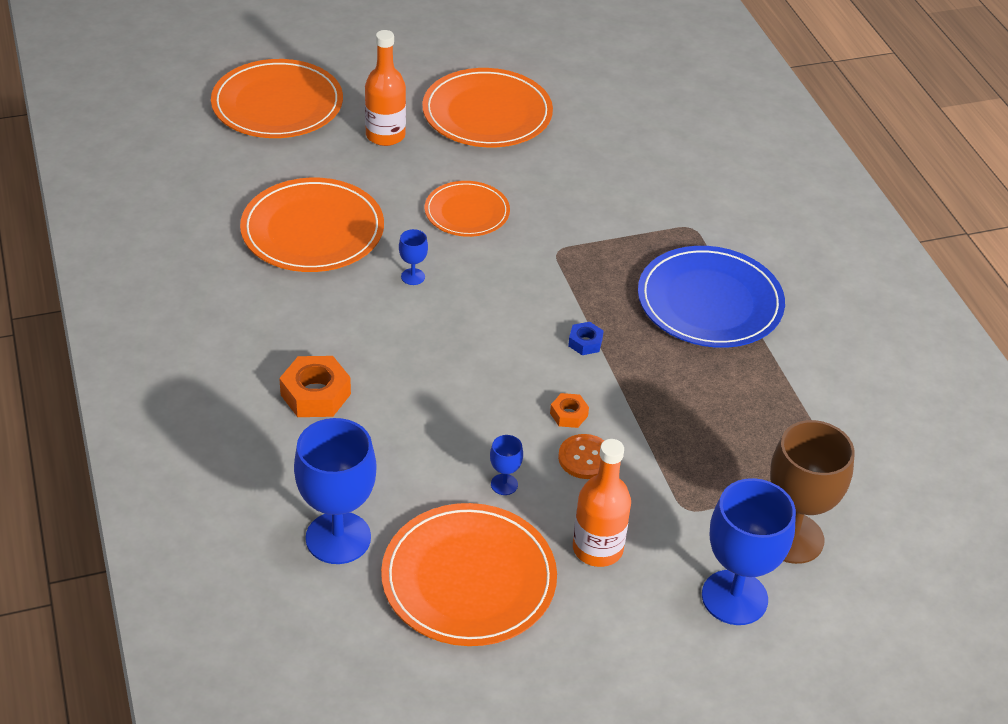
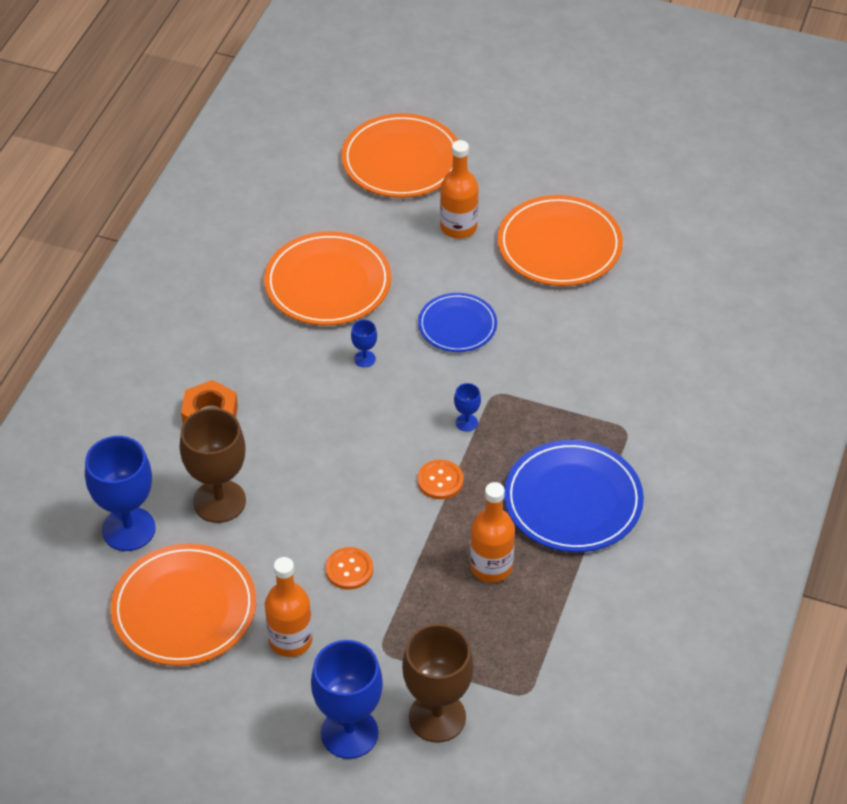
camera: 40 degrees right, 5 degrees up
orange plate [425,181,510,237] -> blue plate [418,293,497,352]
blue goblet [490,435,523,495] -> blue goblet moved to [454,383,481,432]
orange nut [550,393,589,428] -> none
blue nut [568,322,604,355] -> orange button [417,460,463,499]
none -> brown goblet [180,408,246,523]
none -> orange bottle [470,482,515,582]

